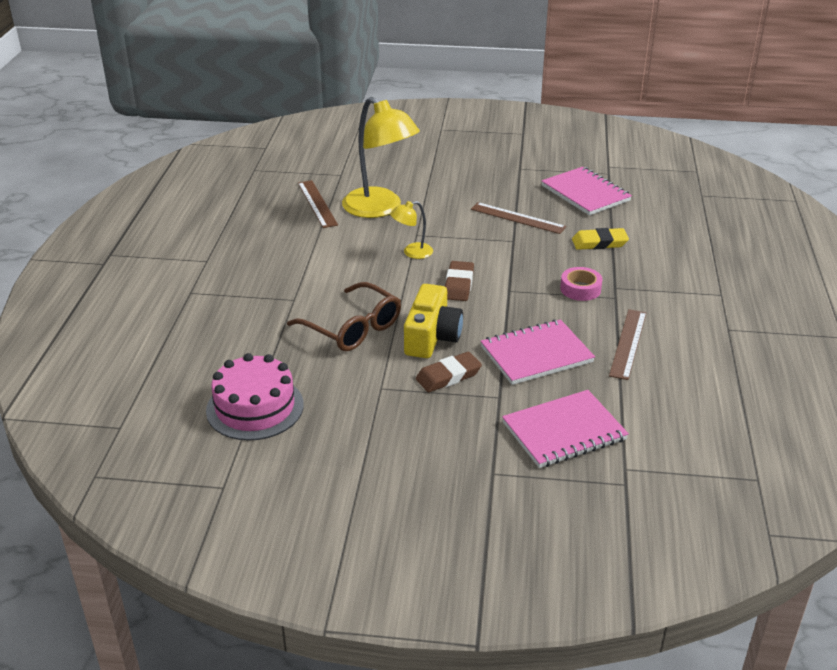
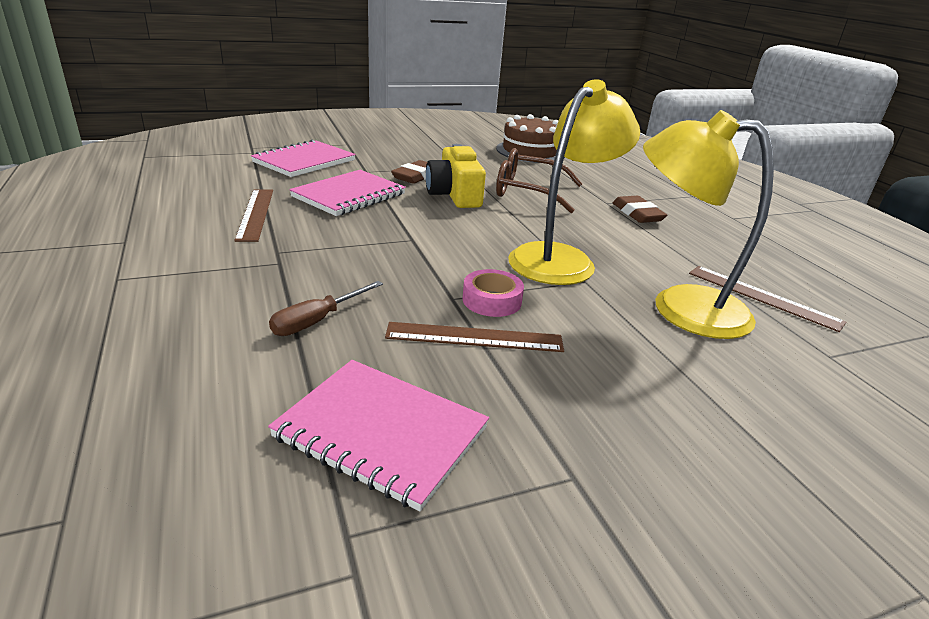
camera: 150 degrees right, 5 degrees down
pink cake [206,353,304,441] -> brown cake [496,114,565,163]
yellow lamp [390,201,433,259] -> yellow lamp [508,79,640,285], size x2.15
brown eraser [445,261,474,301] -> brown eraser moved to [613,196,667,223]
pink tape [560,267,602,301] -> pink tape moved to [463,269,524,317]
yellow eraser [572,228,629,250] -> brown screwdriver [269,281,383,336]

